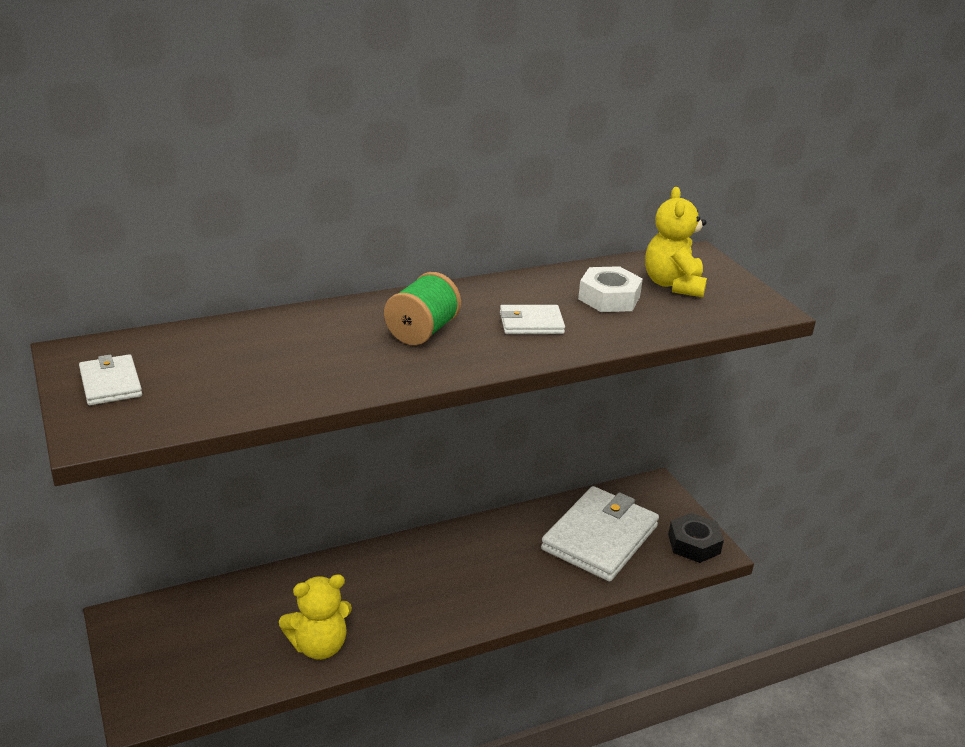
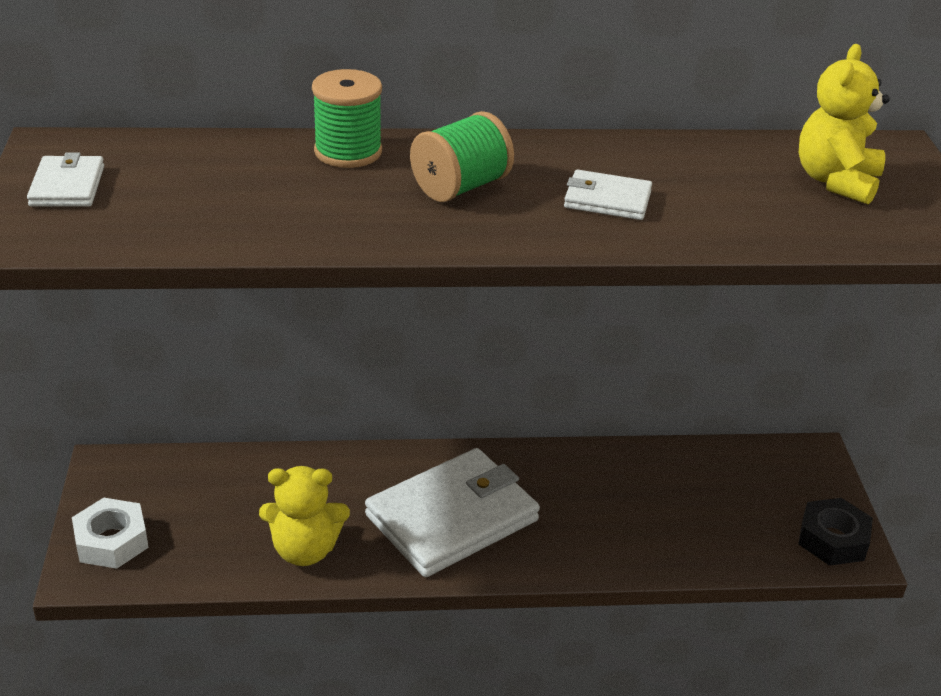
camera: 20 degrees right, 5 degrees up
white wallet [541,486,659,582] -> white wallet moved to [365,448,540,577]
white nut [578,266,643,312] -> white nut moved to [72,498,149,569]
none -> green spool [312,69,382,168]

